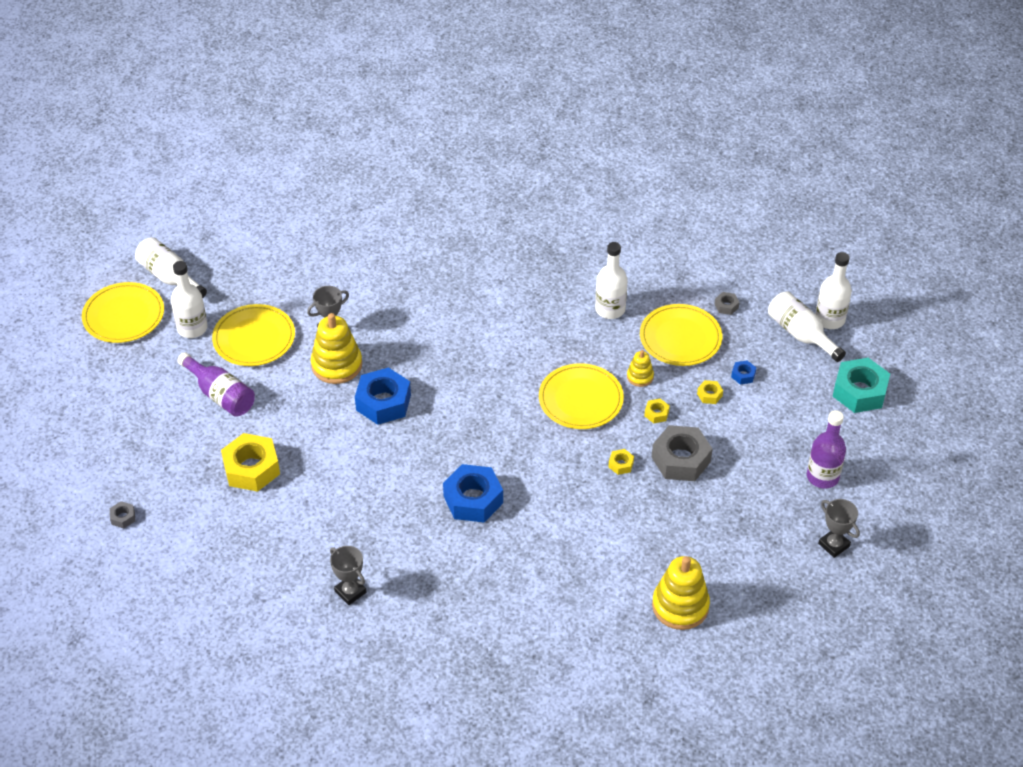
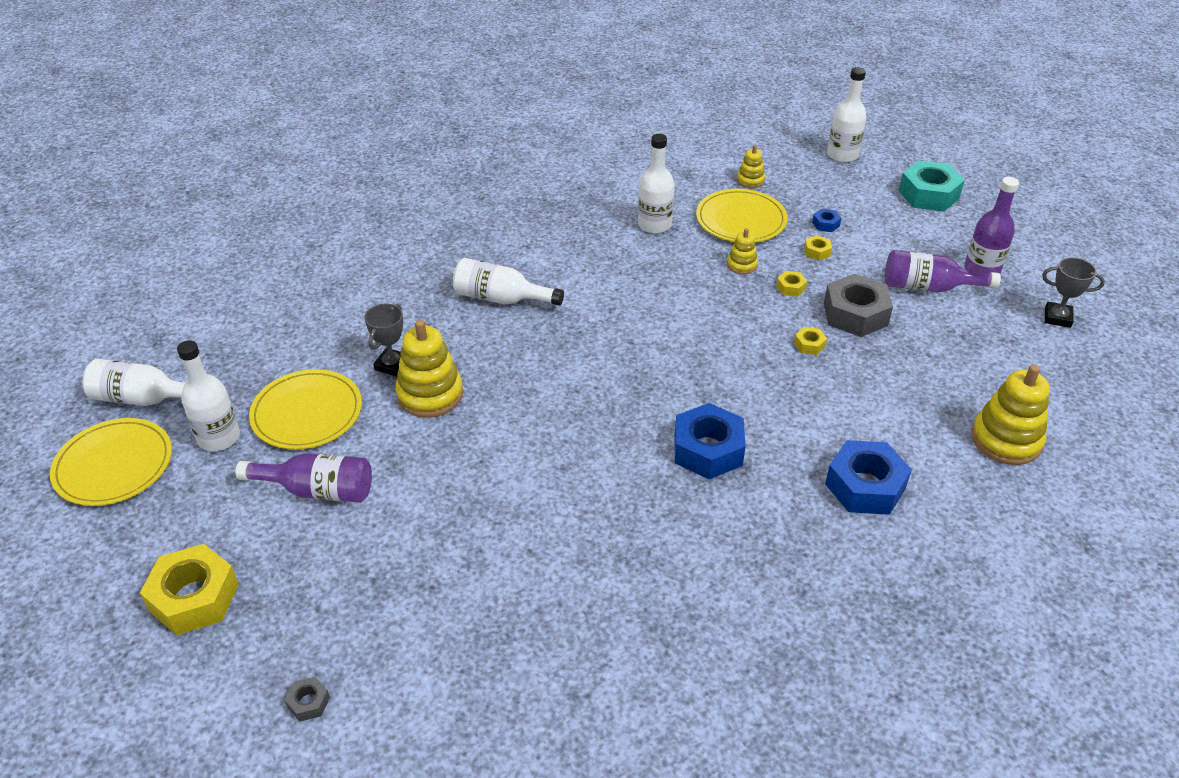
camera: 35 degrees left, 5 degrees down
yellow nut [221,433,280,492] -> yellow nut moved to [140,544,239,635]
grey trophy [330,546,366,605] -> none
blue nut [355,367,411,425] -> blue nut moved to [825,440,912,515]
yellow plate [539,363,624,429] -> none
grey nut [715,292,740,315] -> yellow stacking toy [737,145,765,188]
white bottle [768,291,846,362] -> white bottle moved to [453,258,564,306]
none -> purple bottle [885,250,1001,292]

